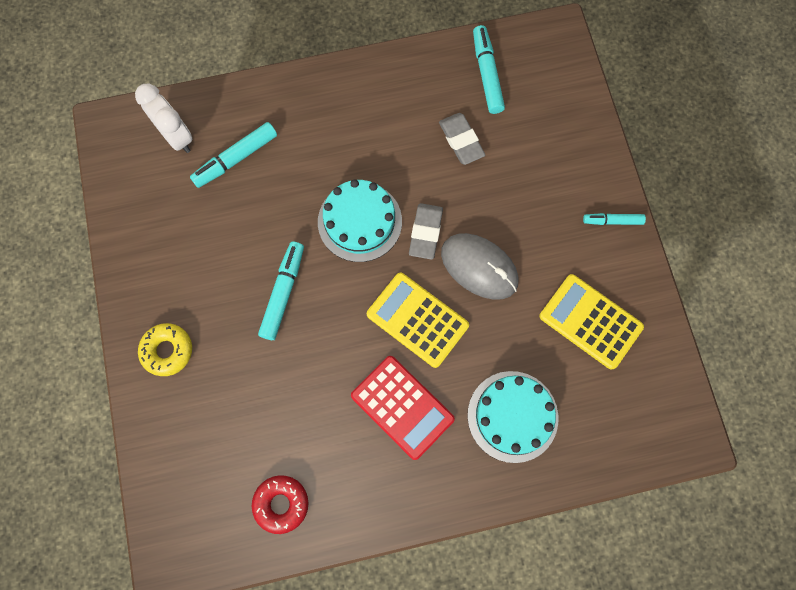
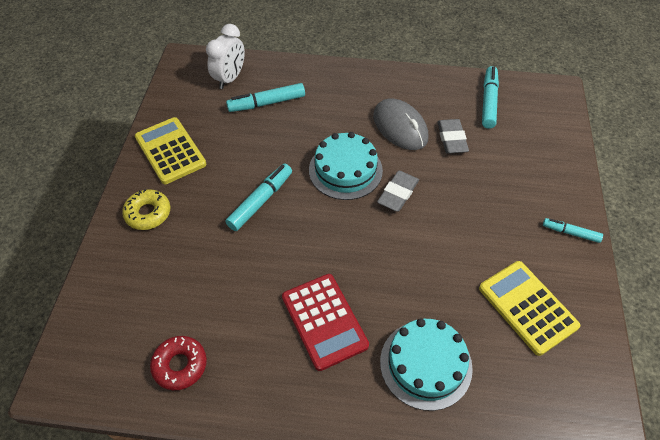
camera: 20 degrees right, 20 degrees down
white clock [135,83,193,153] -> white clock turned 45 degrees clockwise [206,24,245,89]
yellow calculator [367,273,469,368] -> yellow calculator moved to [135,117,206,184]
grey mouse [441,233,518,300] -> grey mouse moved to [373,99,428,150]

